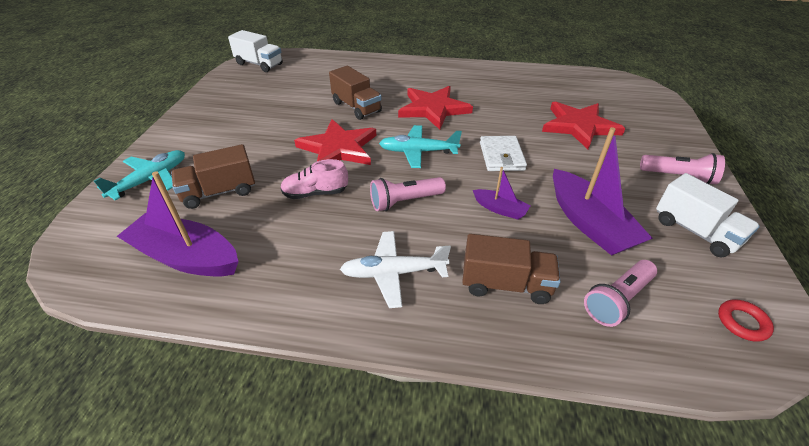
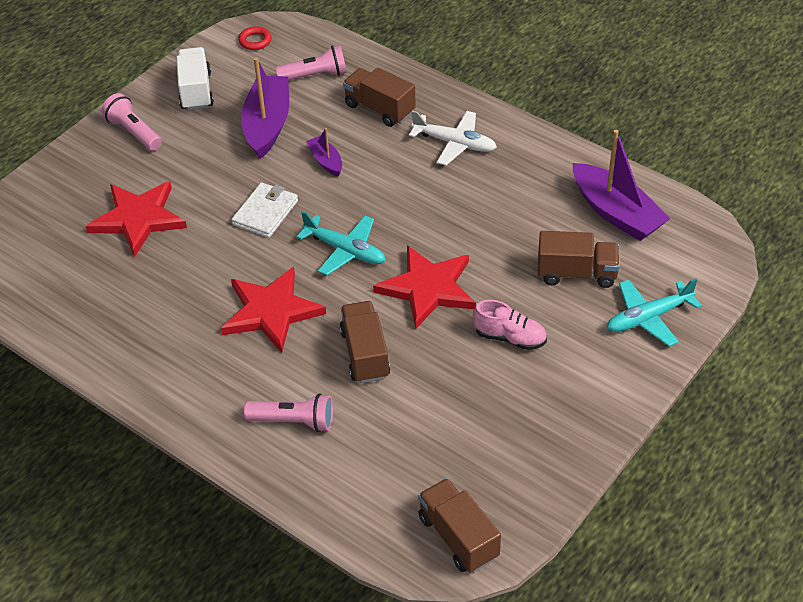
camera: 150 degrees left, 5 degrees up
white truck [228,30,283,72] -> brown truck [418,478,501,573]
pink shoe [280,159,348,199] -> pink shoe moved to [473,300,547,350]
pink flashlight [370,177,446,211] -> pink flashlight moved to [244,393,333,432]

